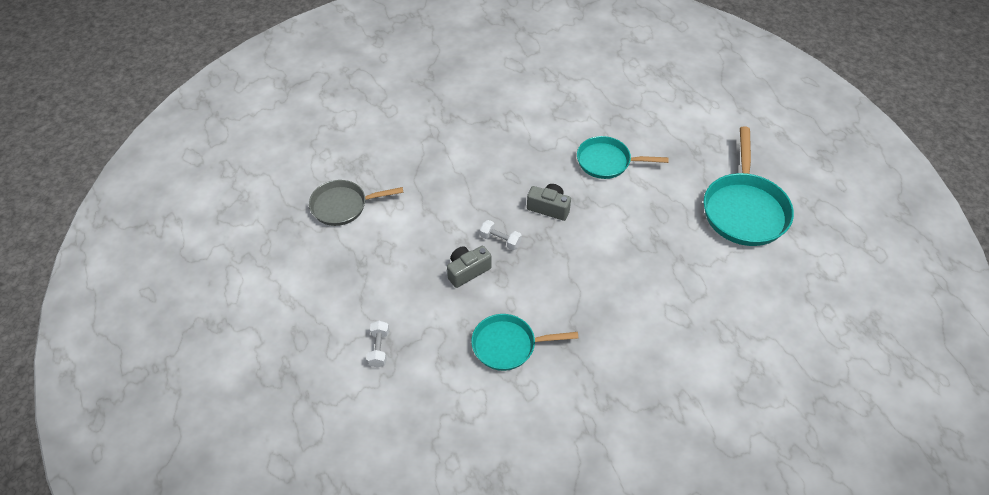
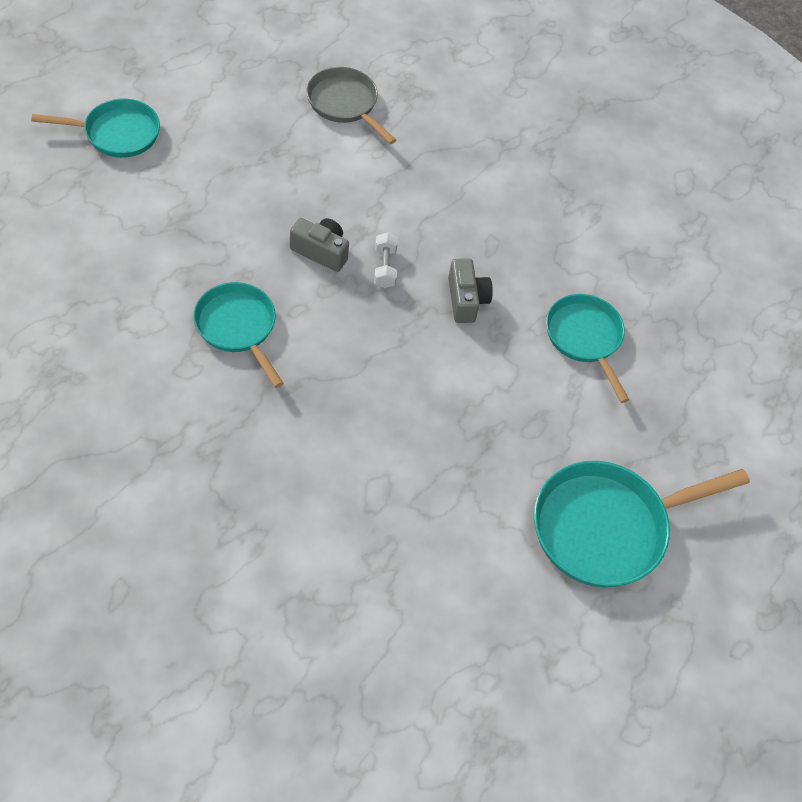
camera: 55 degrees right, 5 degrees up
white dumbbell [367,321,389,368] -> none
none -> turquoise pan [31,99,160,158]

